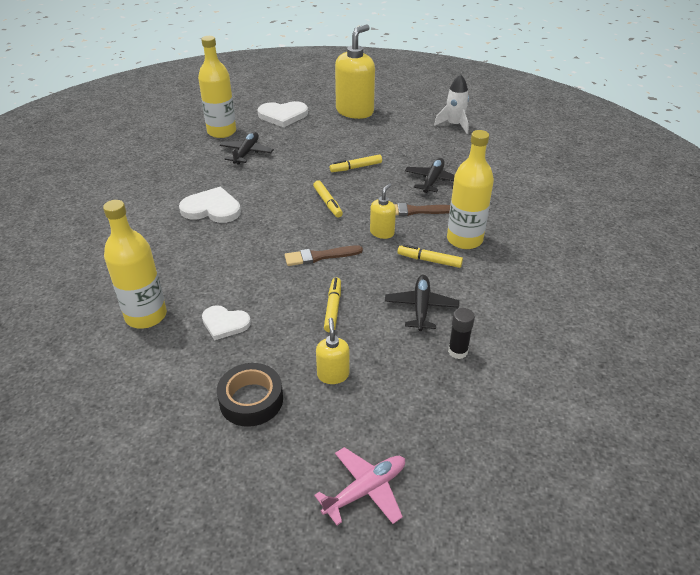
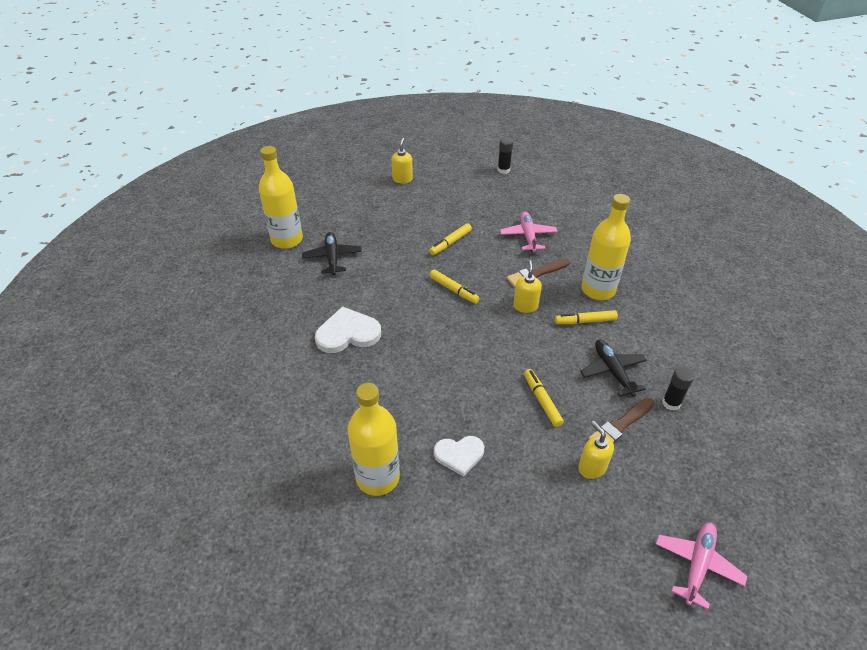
camera: 25 degrees left, 5 degrees up
black tape [217,363,283,427] -> none
white heart [257,101,308,127] -> none
brown brush [285,245,363,266] -> brown brush moved to [588,398,654,443]
yellow soap dispenser [335,24,375,119] -> yellow soap dispenser [391,138,413,184], size x0.49
black plane [405,158,455,193] -> pink plane [500,212,558,252]
white rocket [434,74,469,134] -> black glue stick [498,137,513,174]

